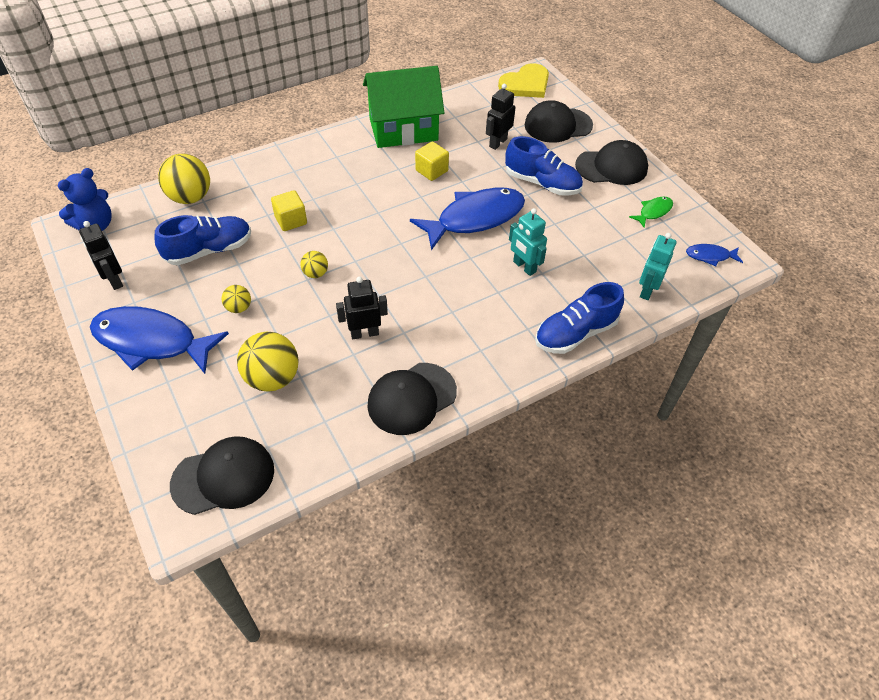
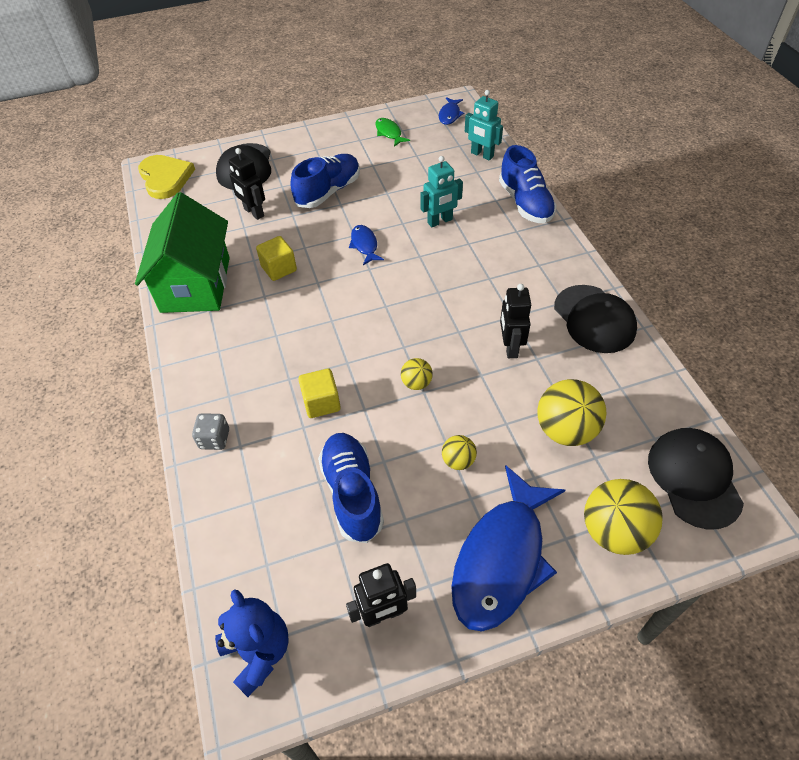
camera: 75 degrees left, 0 degrees up
yellow ball [158,154,210,204] -> yellow ball moved to [584,479,663,555]
blue fish [410,188,525,250] -> blue fish [349,225,384,265], size x0.45
black cap [575,140,648,185] -> none
none -> grey dice [192,413,229,450]

